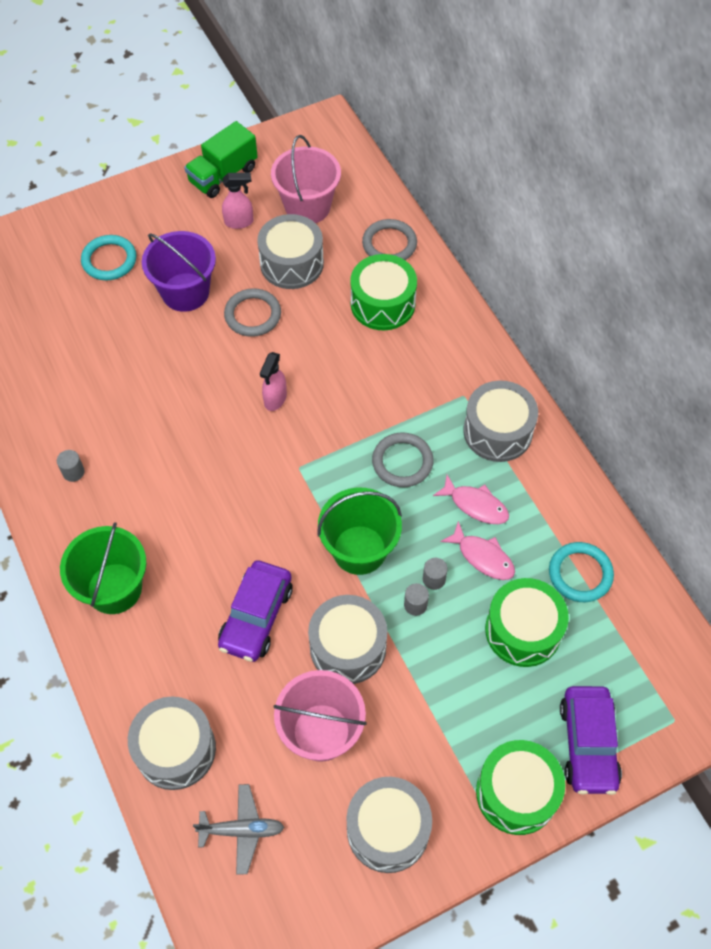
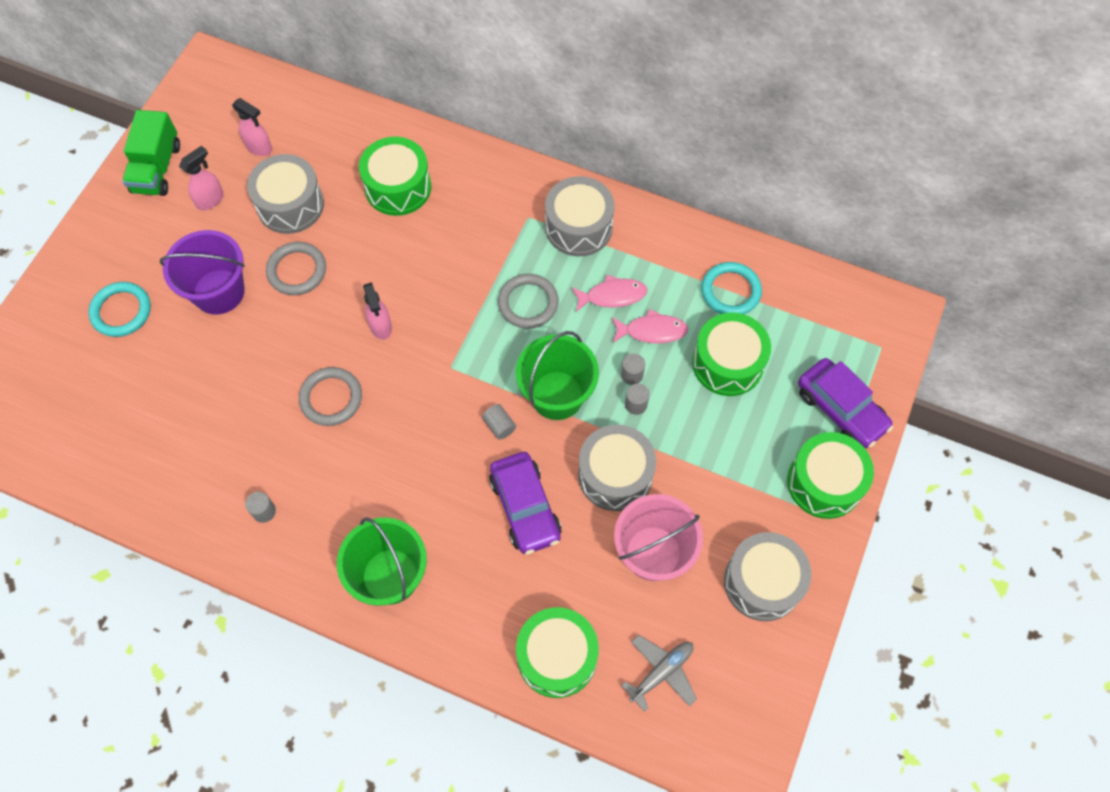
camera: 40 degrees left, 5 degrees up
grey drum [128,697,216,790] -> green drum [516,607,599,698]
pink bucket [271,135,341,223] -> pink spray bottle [232,98,272,156]
grey ring [362,219,417,260] -> grey ring moved to [299,367,362,426]
none -> grey cylinder [482,404,516,440]

